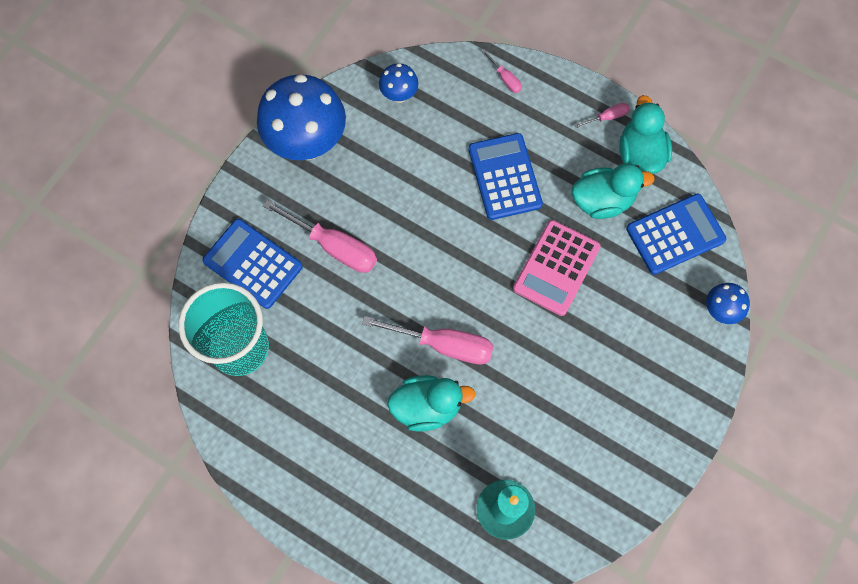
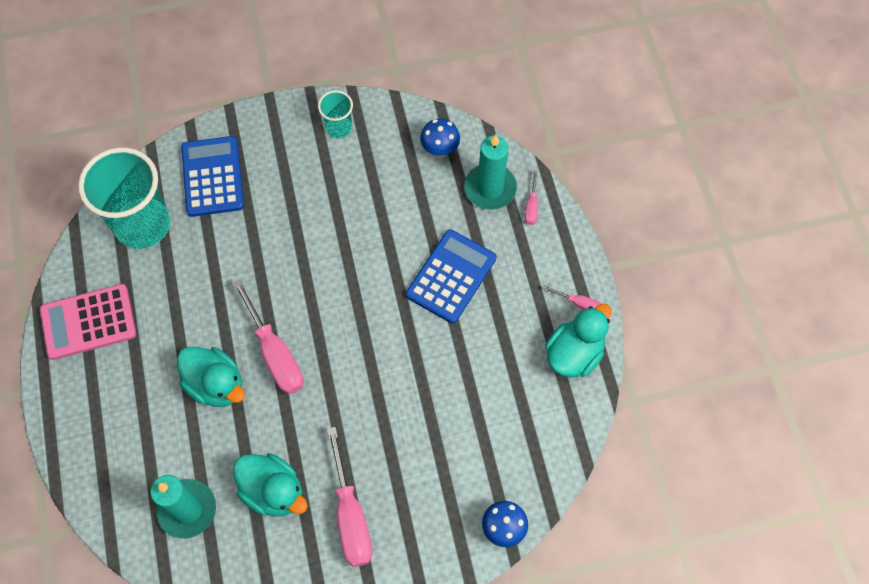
camera: 45 degrees right, 5 degrees down
blue mushroom [257,74,346,160] -> turquoise cup [318,90,353,139]
pink screwdriver [263,200,377,273] -> pink screwdriver moved to [327,427,372,567]
pink calculator [513,220,601,316] -> pink calculator moved to [40,284,136,360]
turquoise duck [572,164,655,219] -> turquoise duck moved to [233,453,308,517]
blue calculator [626,193,727,275] -> none
none -> turquoise candle [464,135,517,210]

